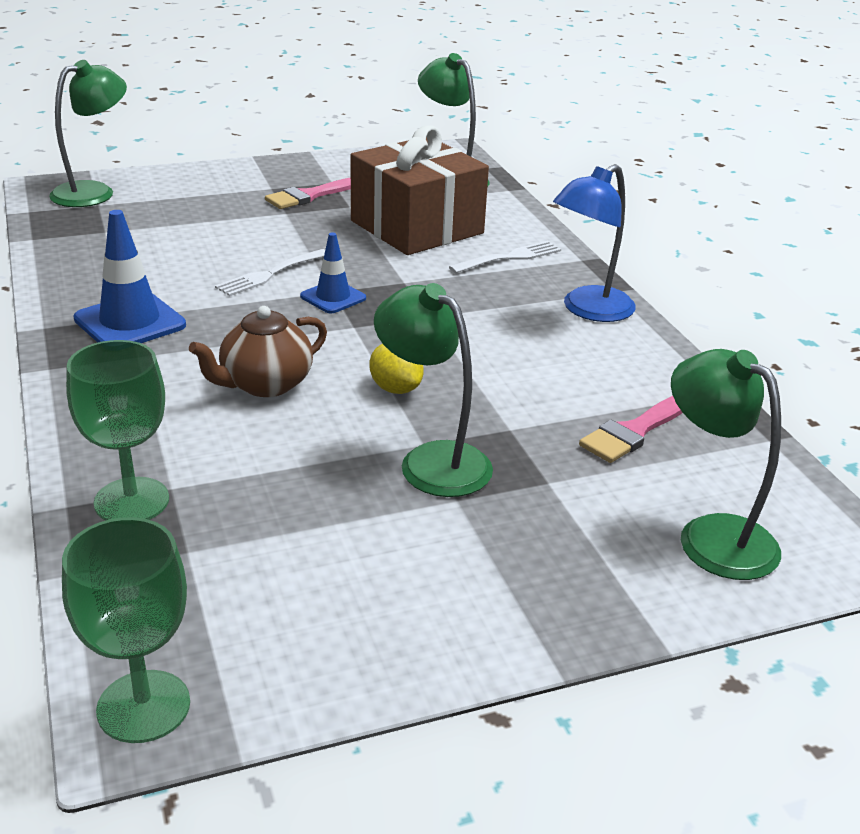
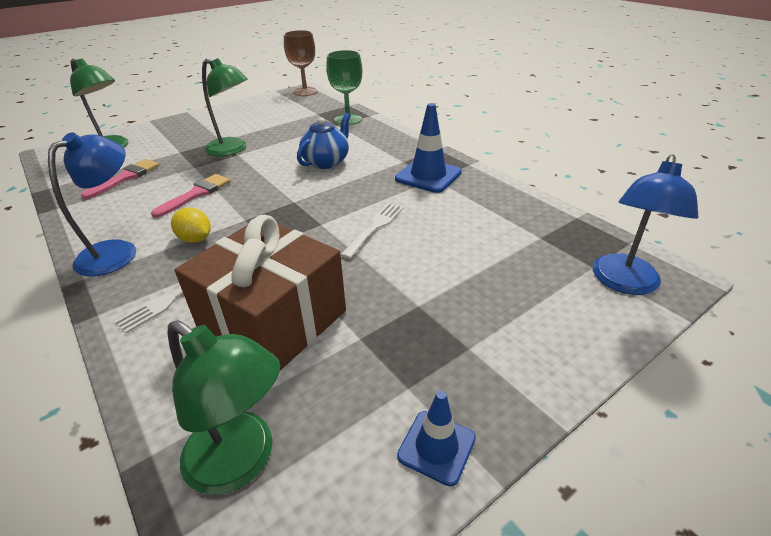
camera: 165 degrees right, 5 degrees up
green lamp [49,60,127,207] -> blue lamp [593,155,698,295]
green goblet [62,517,190,743] -> brown goblet [284,30,317,96]
brown teapot [189,306,327,397] -> blue teapot [297,113,351,169]
pink brush [265,177,351,209] -> pink brush moved to [151,174,231,218]
blue traffic cone [300,232,366,313] -> blue traffic cone moved to [397,391,476,487]
yellow lemon [369,344,424,394] -> yellow lemon moved to [171,207,211,243]

